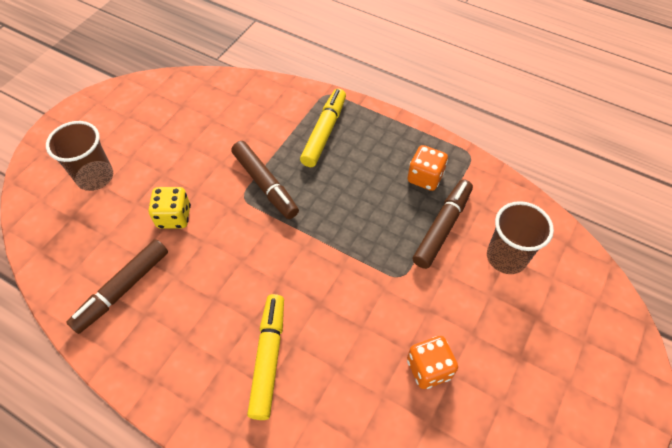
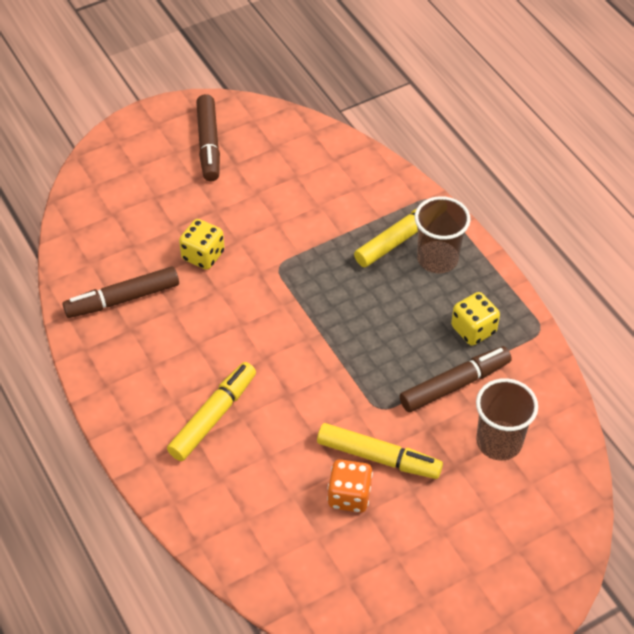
camera: 30 degrees right, 5 degrees down
brown cup [46,121,113,191] -> brown cup moved to [415,196,470,273]
brown marker [231,141,299,219] -> brown marker moved to [196,94,220,181]
orange dice [407,145,448,191] -> yellow dice [451,292,500,346]
none -> yellow marker [317,423,443,479]

